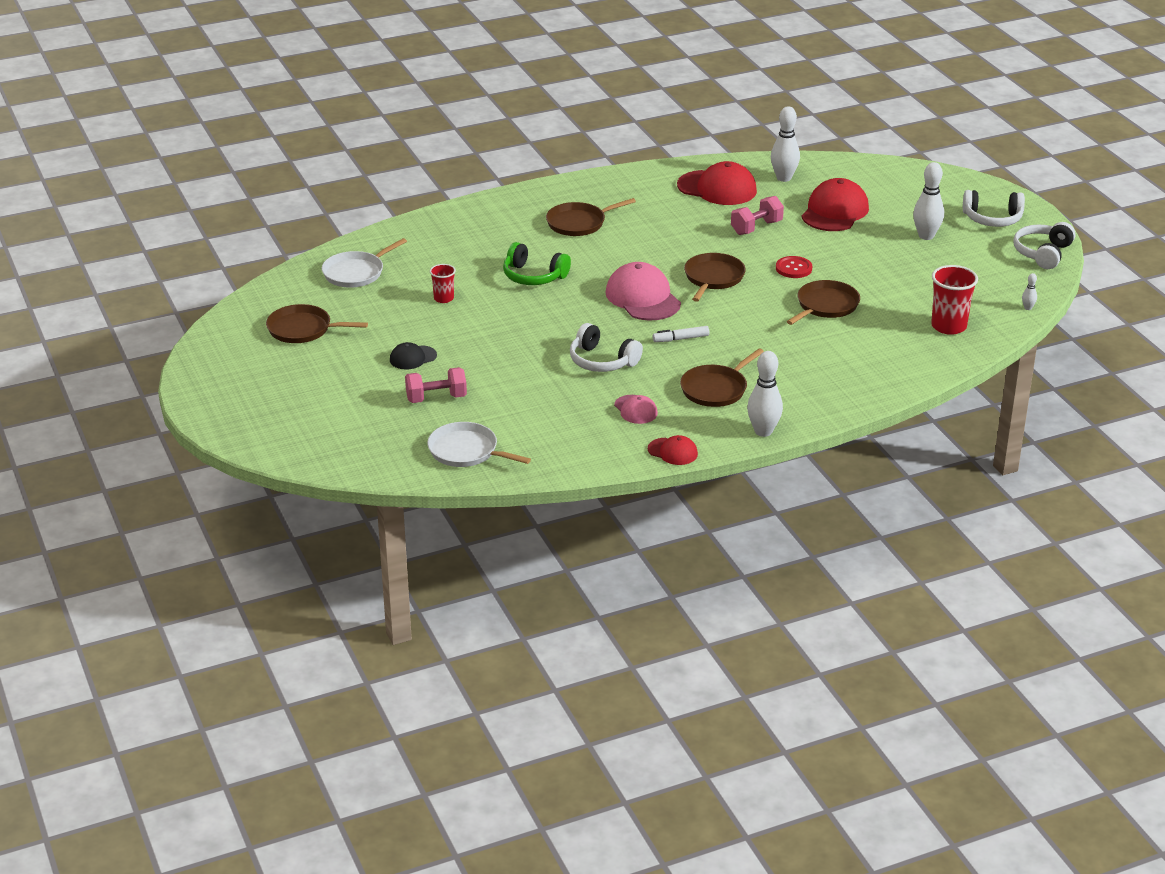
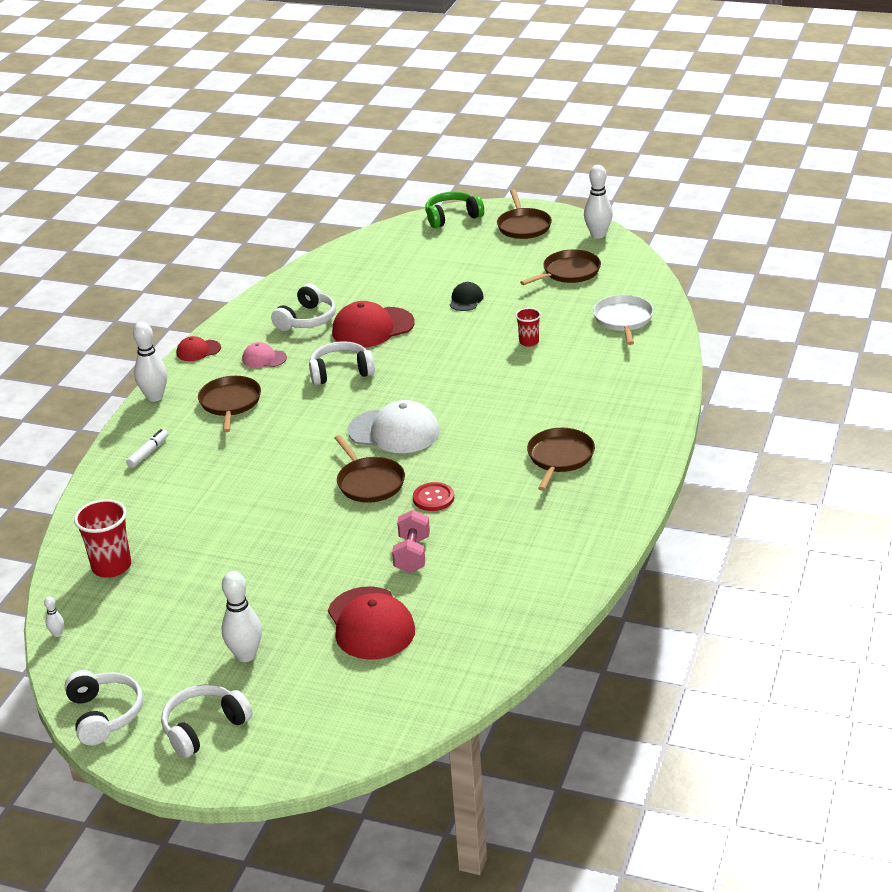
camera: 135 degrees right, 0 degrees up
pink dumbbell [405,367,467,403] -> none
white pan [427,422,531,467] -> none
green headphones [503,242,571,285] -> green headphones moved to [425,192,484,228]
pink cap [606,262,681,321] -> white cap [348,400,440,453]
white marker [653,326,709,342] -> white marker moved to [126,429,168,468]
red cap [677,161,757,205] -> red cap moved to [332,301,415,348]
white bowling pin [771,106,800,182] -> white bowling pin moved to [584,165,613,239]
red button [776,256,812,278] -> red button moved to [413,482,454,511]
brown pan [787,280,860,325] -> brown pan moved to [497,190,552,239]
none -> white headphones [271,284,336,331]

